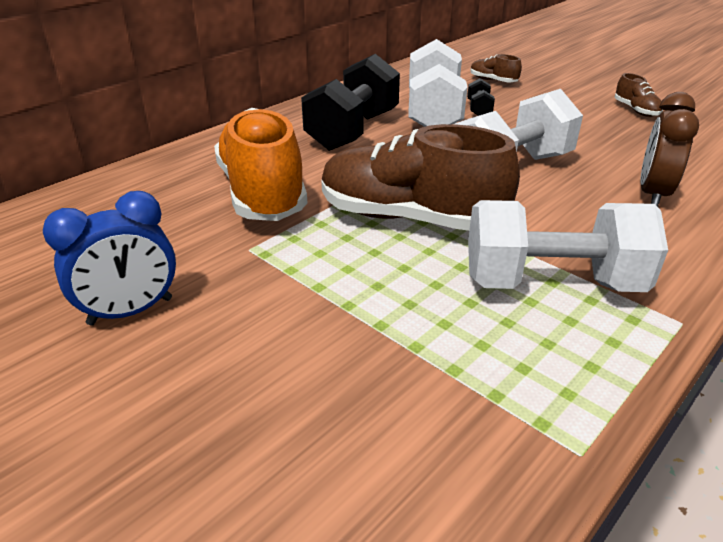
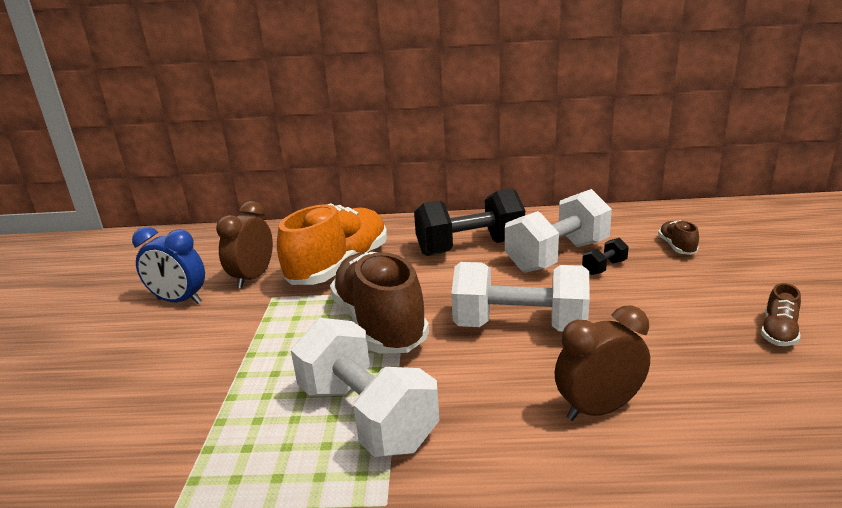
camera: 50 degrees right, 10 degrees down
none -> brown clock [216,201,273,289]

